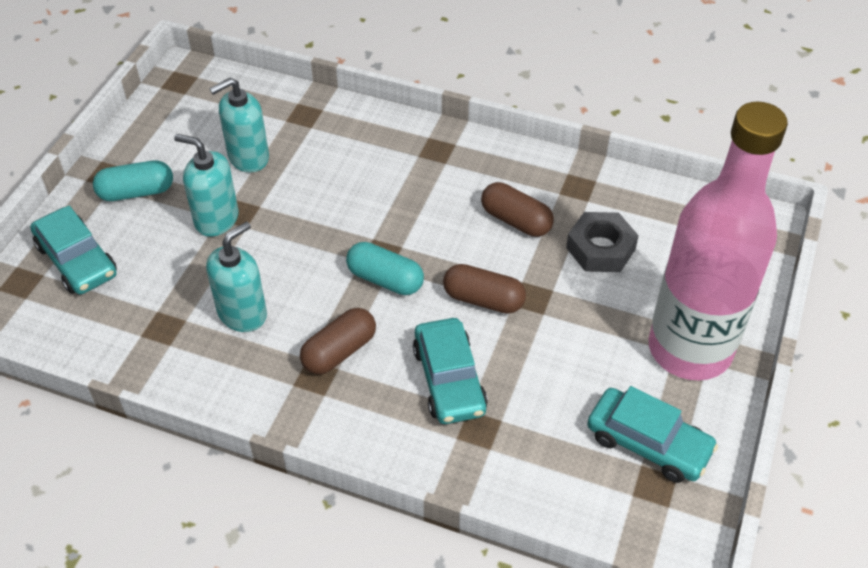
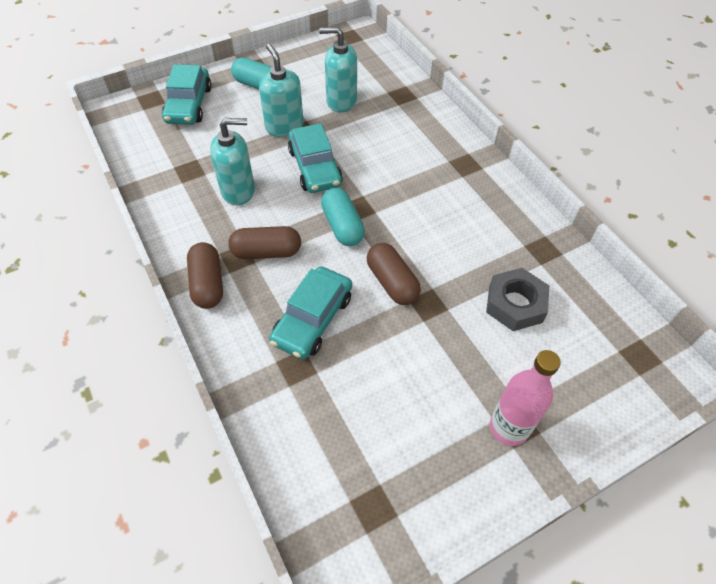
camera: 40 degrees right, 5 degrees up
brown capsule [481,182,554,237] -> brown capsule moved to [187,242,223,309]
turquoise car [587,386,718,483] -> turquoise car moved to [288,123,343,193]
pink bottle [649,101,788,380] -> pink bottle [490,350,561,446], size x0.48

